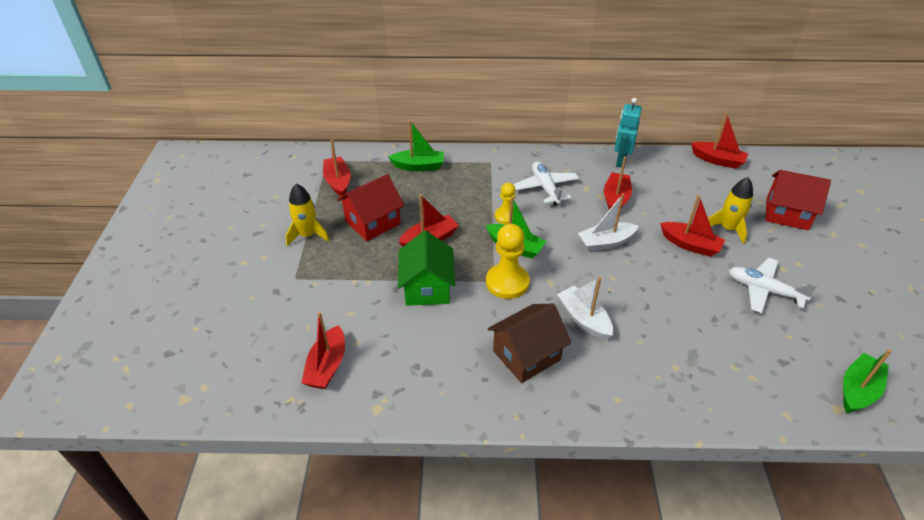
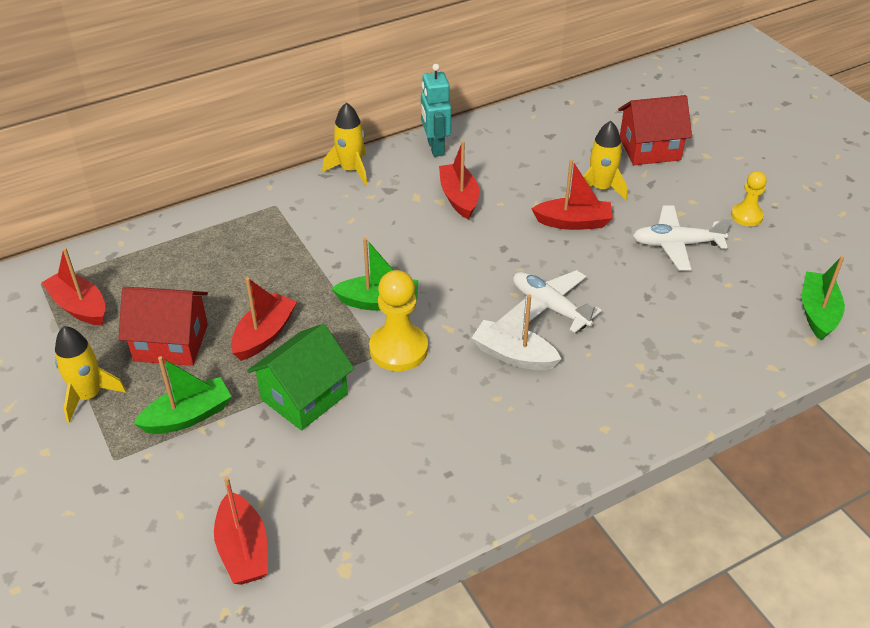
camera: 30 degrees left, 0 degrees up
red house [337,174,404,241] -> red house turned 75 degrees clockwise [118,287,208,366]
green boat [389,120,444,171] -> green boat moved to [134,356,232,434]
green house [398,231,455,306] -> green house turned 75 degrees clockwise [247,324,354,430]
brown house [488,304,571,383] -> none
yellow pawn [495,183,516,224] -> yellow pawn moved to [731,171,767,226]
white plane [513,162,579,206] -> white plane moved to [513,270,602,333]
white boat [578,194,638,252] -> none
red boat [691,113,748,169] -> none
none -> yellow rocket [322,102,367,185]

